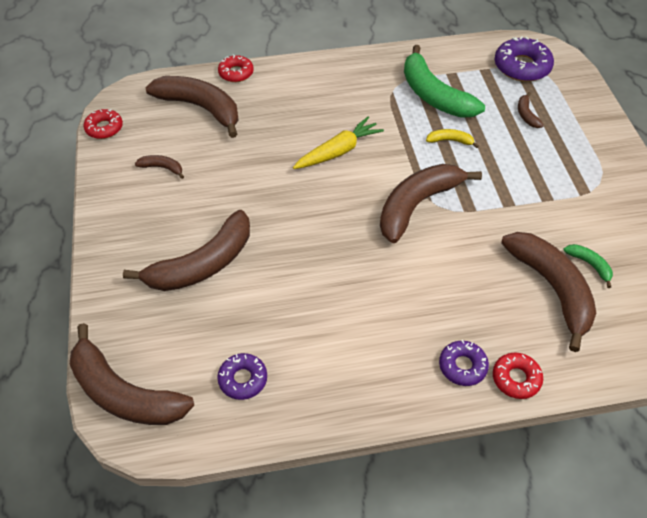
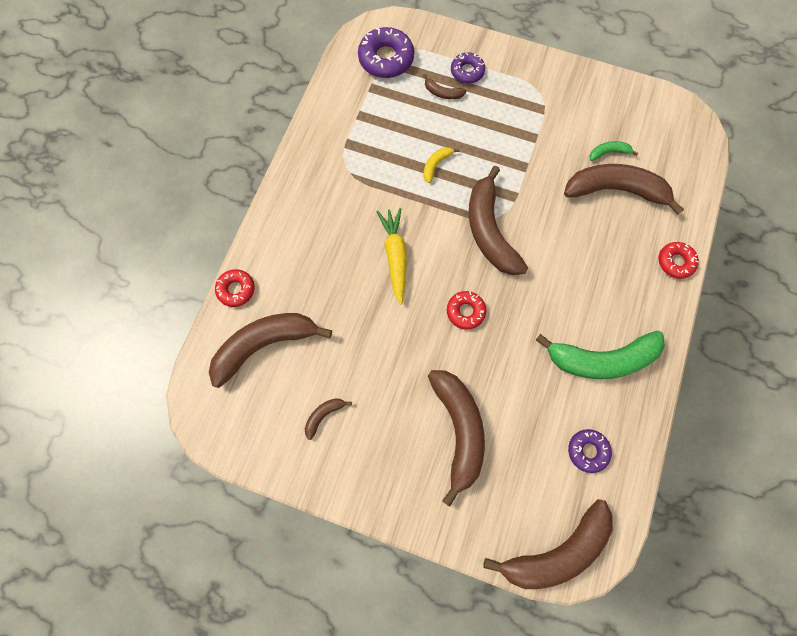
camera: 60 degrees left, 20 degrees up
red donut [83,109,123,139] -> red donut moved to [447,291,486,330]
green banana [404,45,485,118] -> green banana moved to [536,331,665,379]
purple donut [439,340,489,386] -> purple donut moved to [451,52,485,84]

